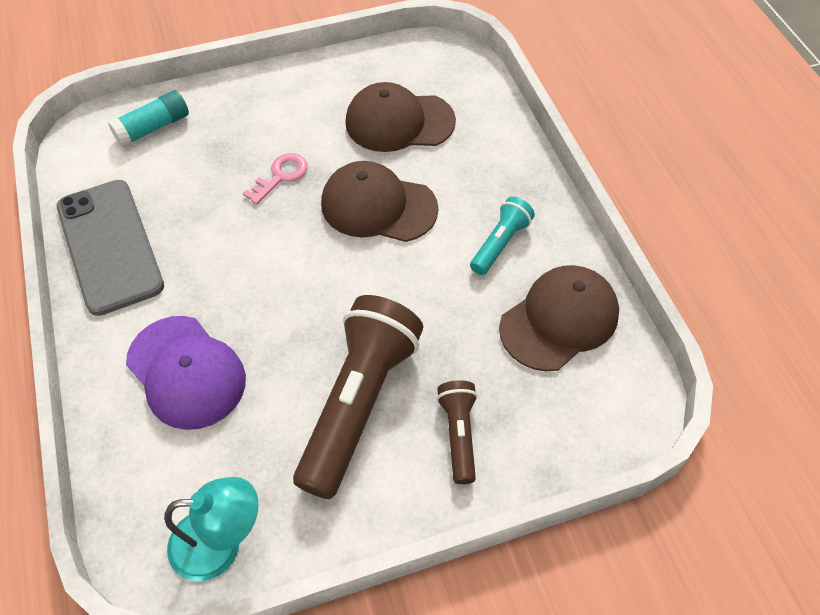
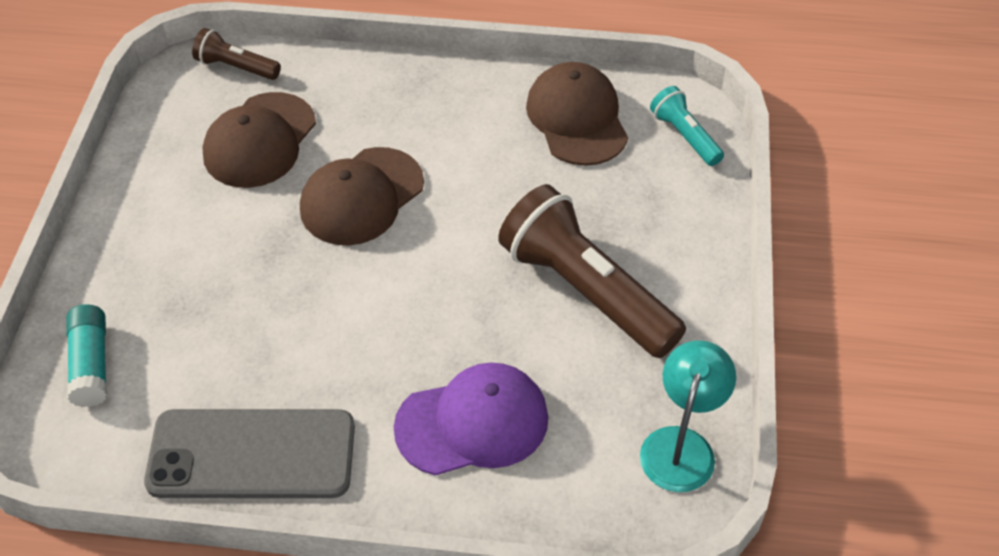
camera: 65 degrees left, 5 degrees down
pink key [243,153,307,205] -> none
brown flashlight [437,380,478,484] -> brown flashlight moved to [192,28,281,80]
turquoise flashlight [470,197,535,275] -> turquoise flashlight moved to [650,86,724,166]

